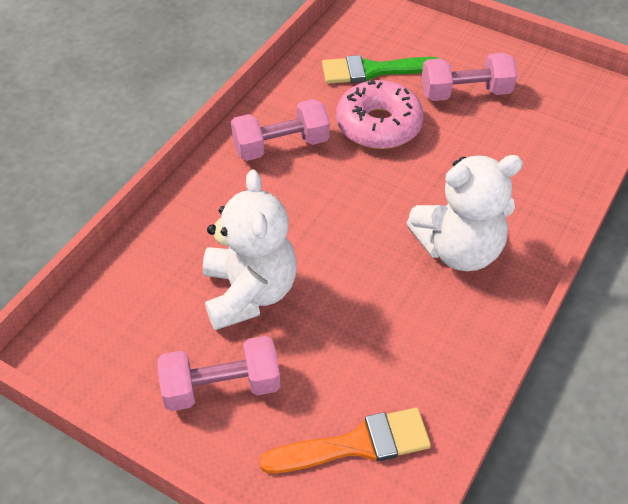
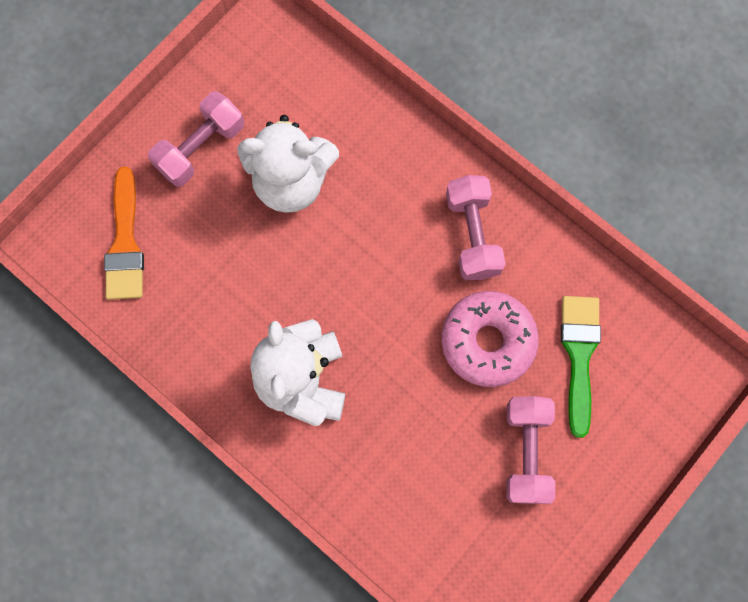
camera: 100 degrees right, 25 degrees up
pink dumbbell [158,336,281,411] -> pink dumbbell turned 45 degrees clockwise [148,91,244,187]

